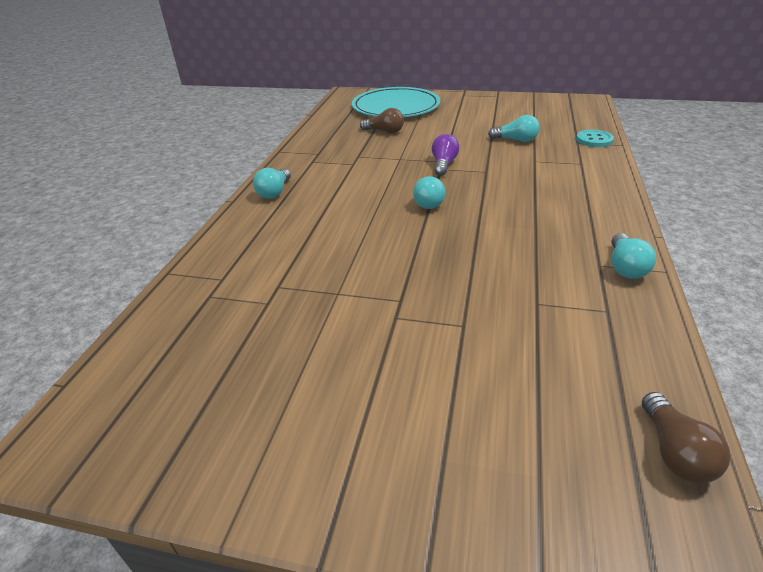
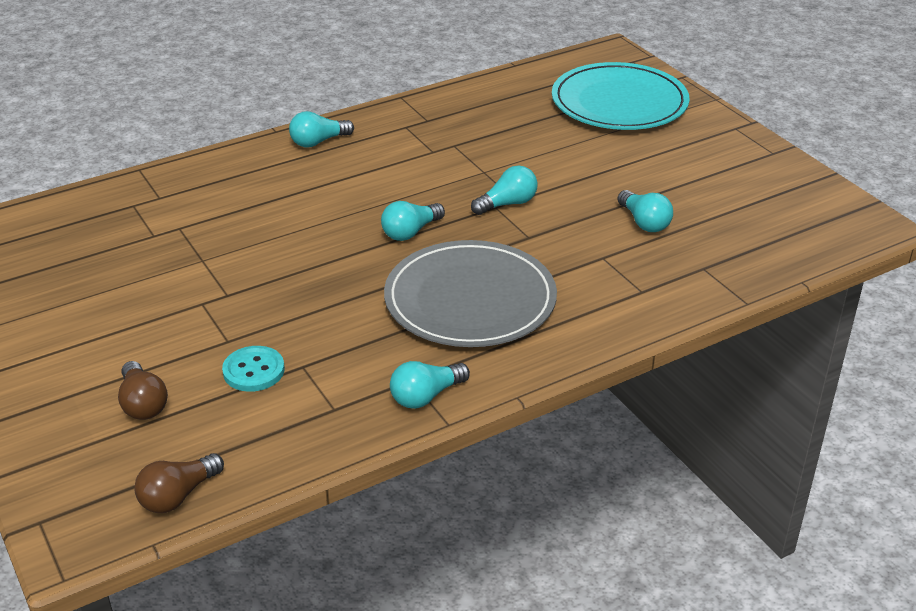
camera: 45 degrees right, 0 degrees up
brown light bulb [360,108,404,134] -> brown light bulb moved to [118,361,168,420]
purple light bulb [432,134,459,176] -> turquoise light bulb [471,166,538,215]
turquoise button [576,129,614,147] -> turquoise button moved to [222,346,285,392]
none -> grey plate [384,240,557,347]

